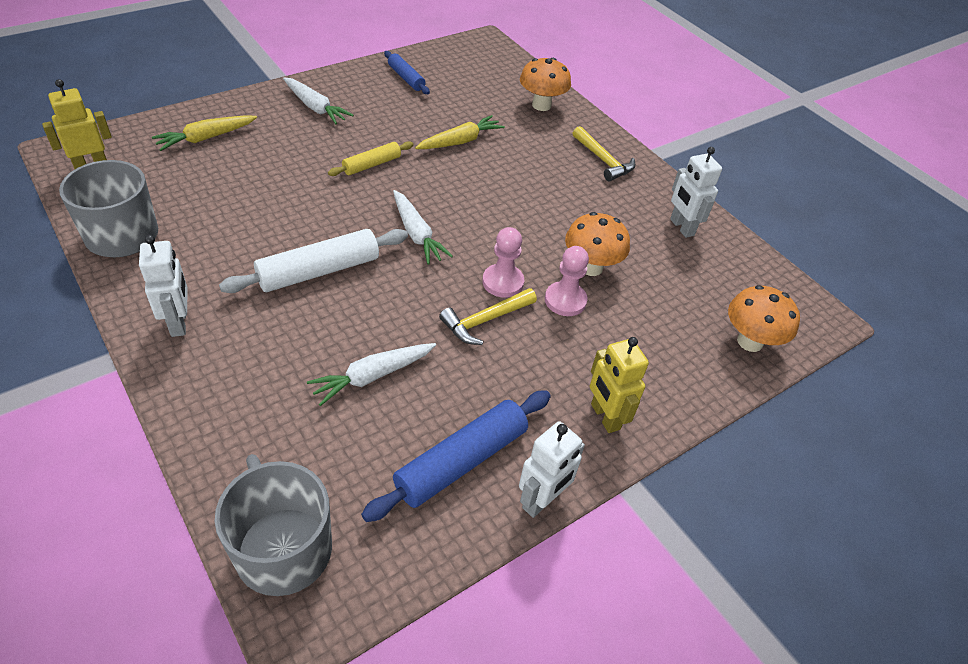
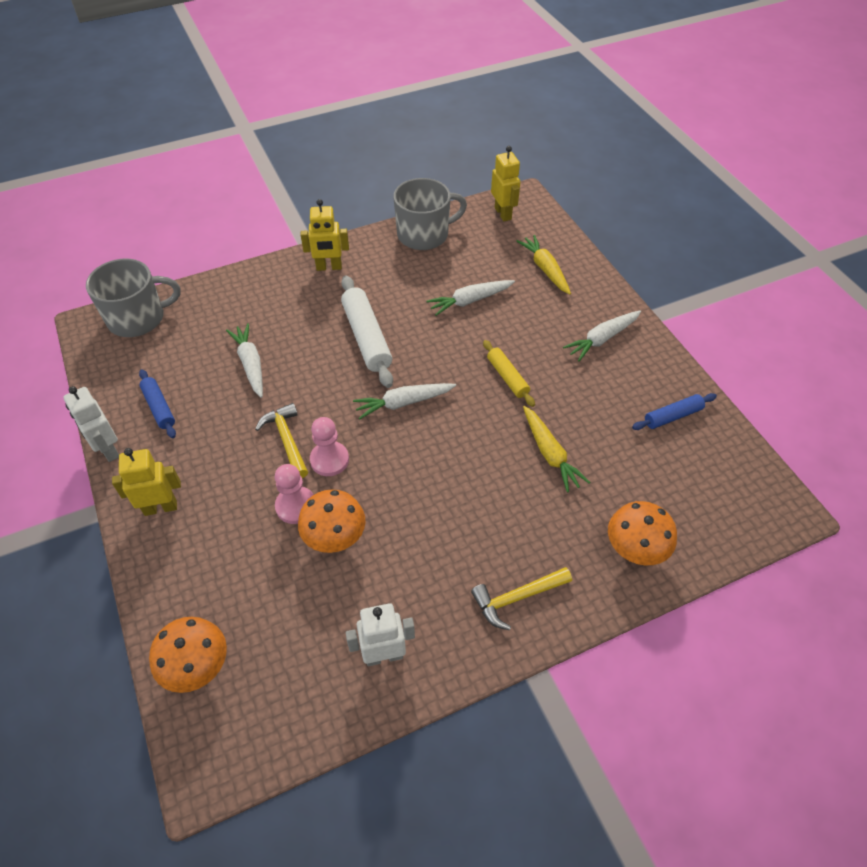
camera: 105 degrees right, 5 degrees up
white robot [139,235,188,337] -> yellow robot [301,199,349,271]
blue rolling pin [361,390,551,522] -> blue rolling pin [139,369,176,438], size x0.58
none -> white carrot [426,280,515,316]

